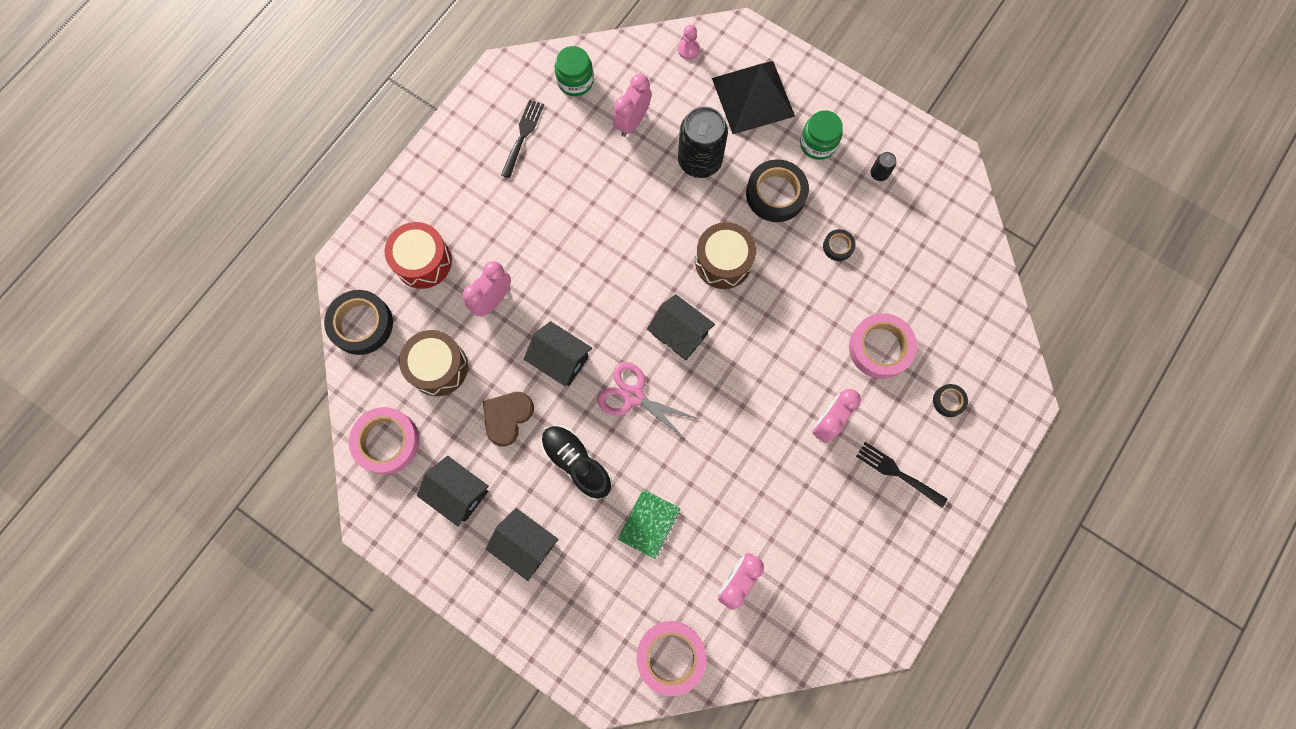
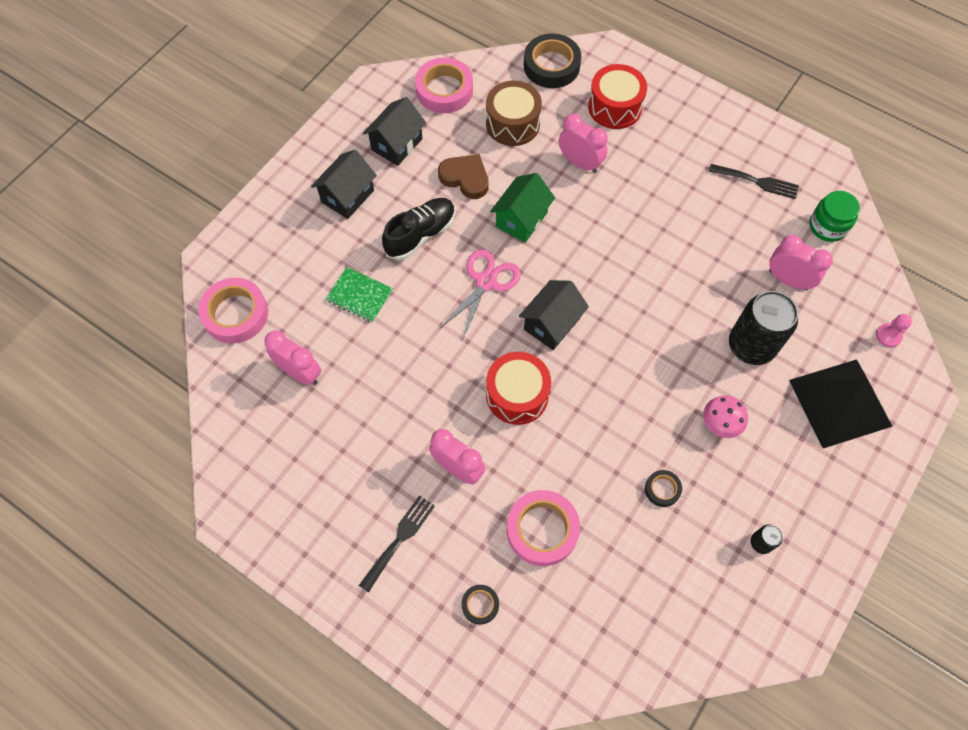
camera: 90 degrees right, 10 degrees down
black house [524,321,592,387] -> green house [490,173,555,243]
brown drum [695,222,756,289] -> none
black tape [746,160,809,222] -> pink mushroom [703,396,748,438]
green jar [800,110,843,160] -> none
none -> red drum [486,352,551,425]

